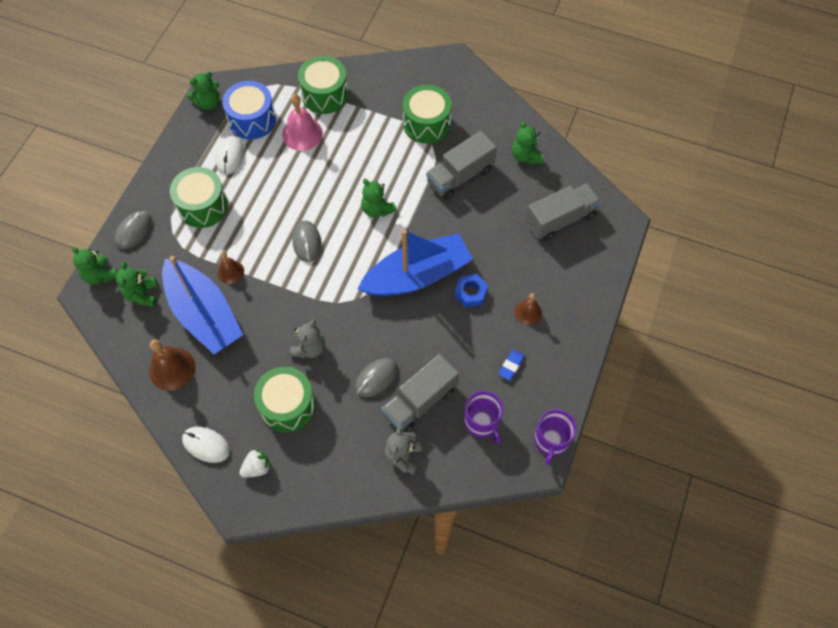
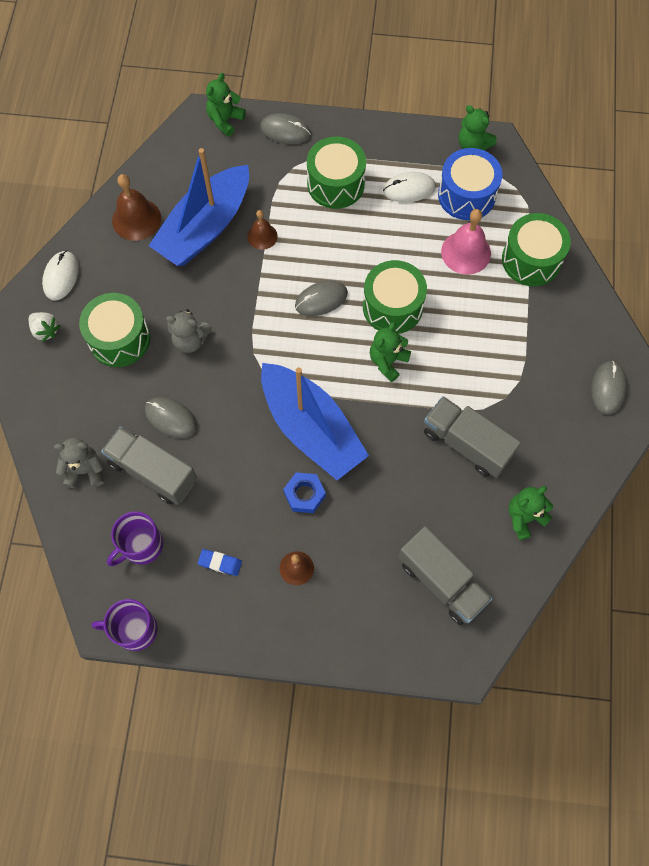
camera: 75 degrees right, 5 degrees up
green teddy bear [116,262,158,307] -> none
green drum [403,85,452,144] -> green drum moved to [363,260,427,334]
none -> grey mouse [591,361,627,415]

